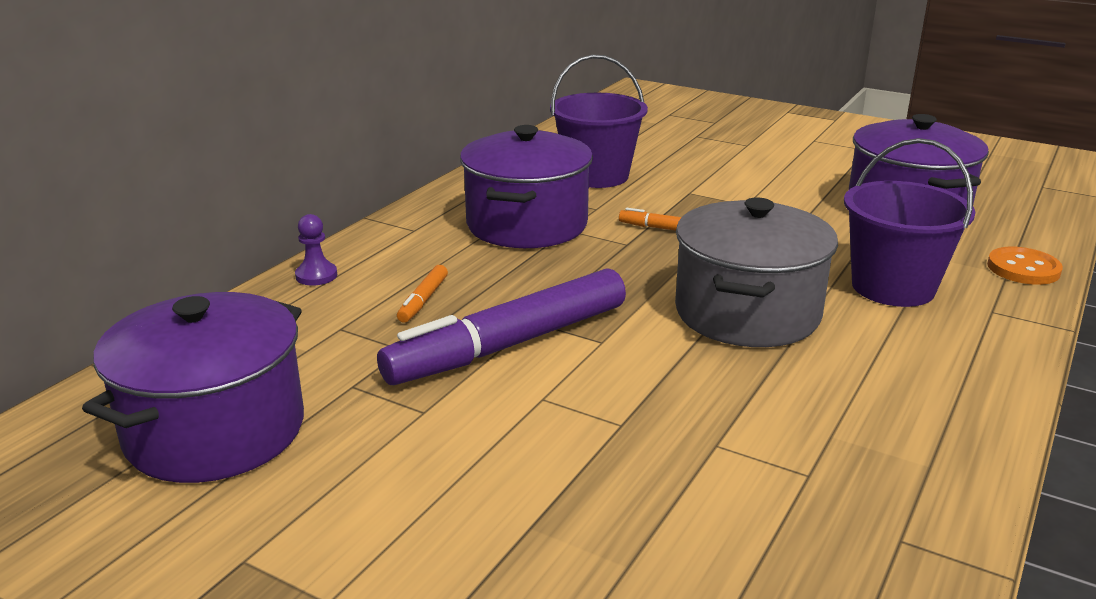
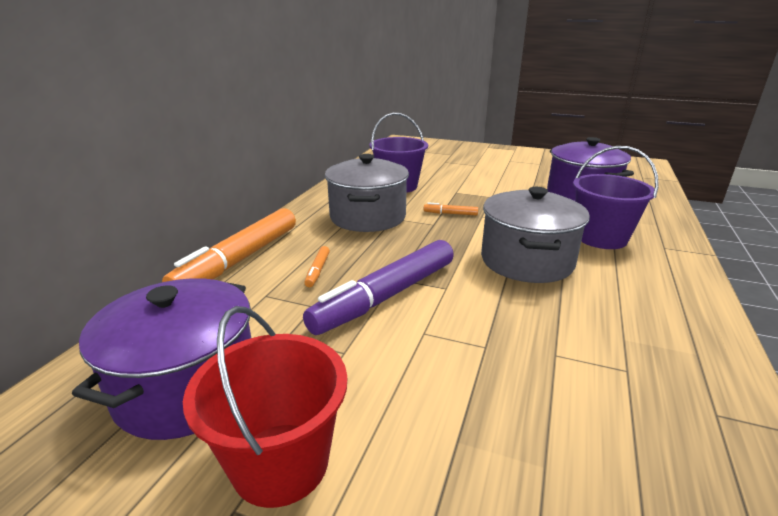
camera: 10 degrees left, 0 degrees up
purple pawn [295,214,337,285] -> orange marker [162,208,296,282]
purple pot [460,125,593,248] -> grey pot [325,154,409,232]
orange button [987,247,1063,285] -> none
none -> red bucket [183,306,347,508]

